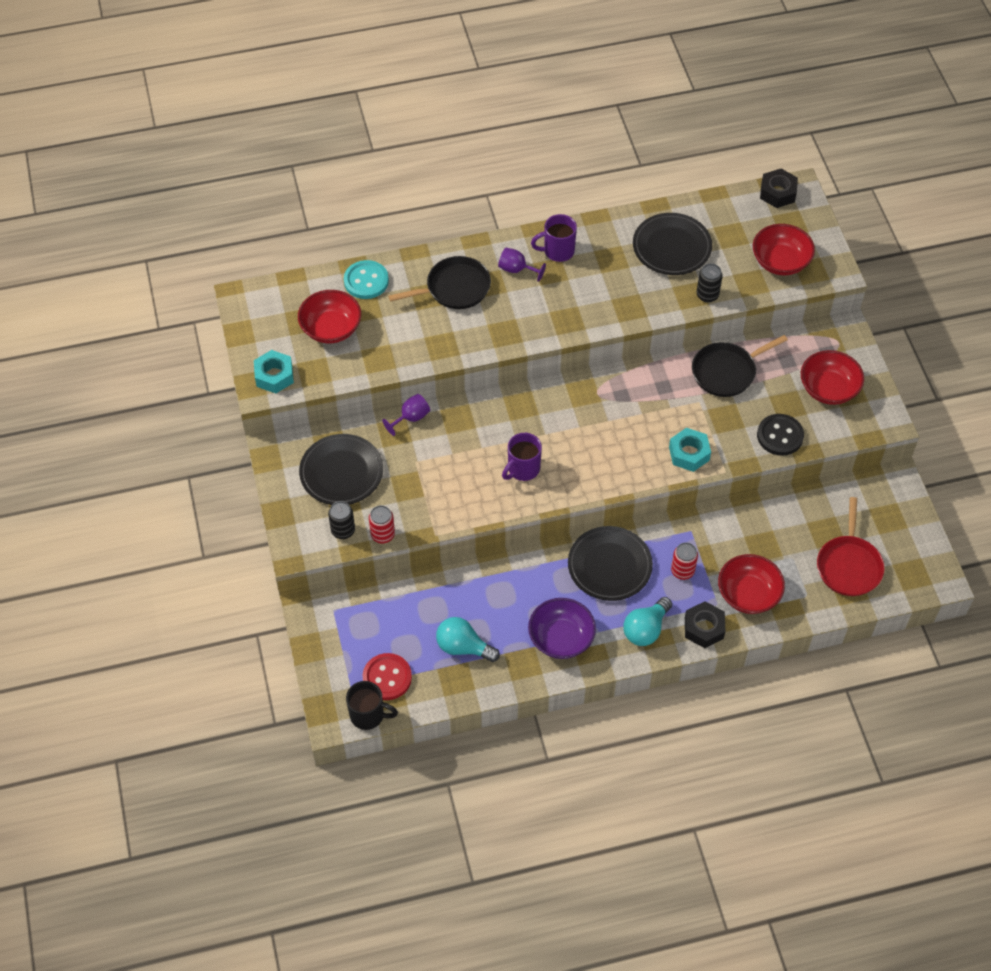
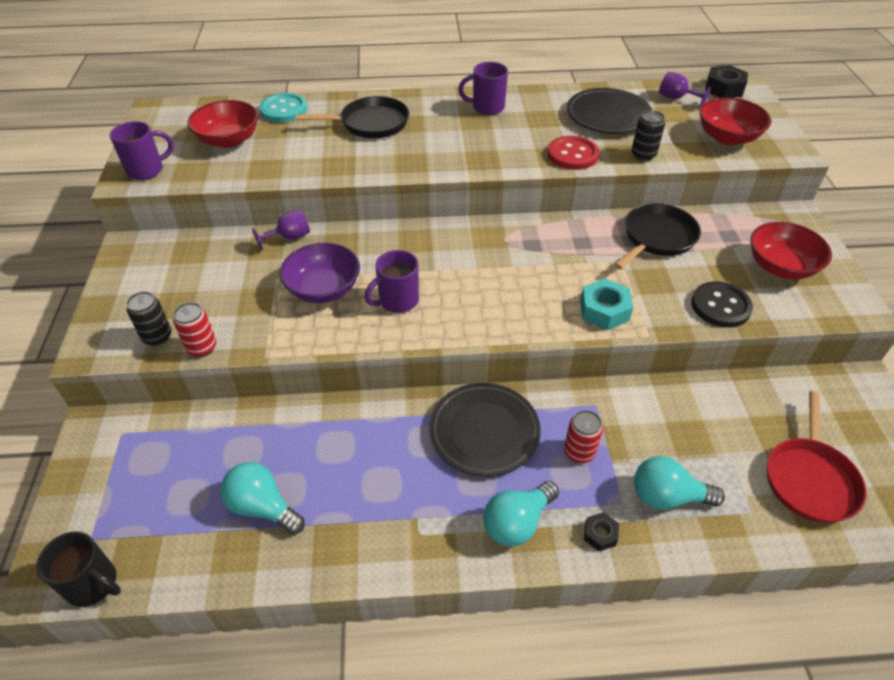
camera: 10 degrees right, 10 degrees down
turquoise nut [254,350,294,393] -> purple mug [110,121,174,180]
black plate [299,434,383,505] -> none
red button [363,653,412,700] -> red button moved to [548,136,599,170]
purple goblet [498,248,546,282] -> purple goblet moved to [659,72,711,107]
purple bowl [528,598,596,659] -> purple bowl moved to [280,242,360,303]
black nut [685,601,726,648] -> black nut [584,512,619,551], size x0.57
black pan [692,335,788,397] -> black pan turned 150 degrees clockwise [614,203,701,269]
red bowl [718,554,785,614] -> turquoise light bulb [634,456,725,510]

